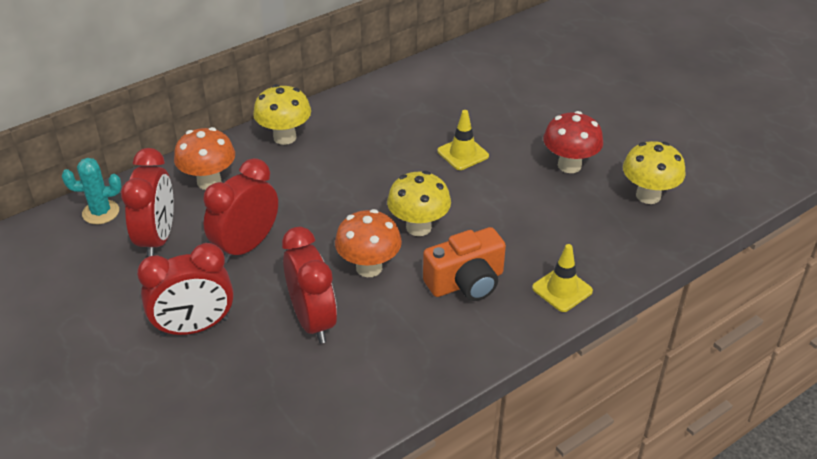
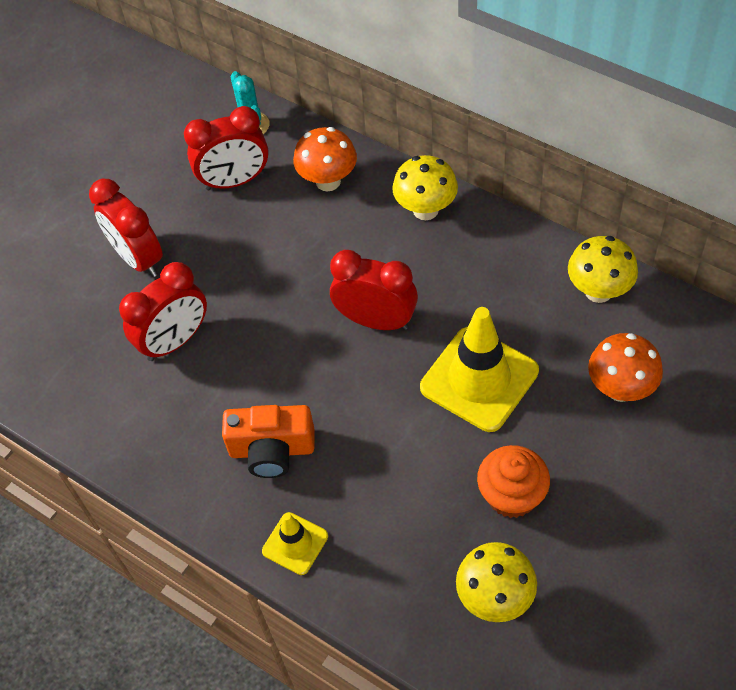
camera: 75 degrees right, 15 degrees up
red clock [203,158,278,263] -> red clock moved to [330,250,418,330]
orange mushroom [335,209,402,277] -> orange mushroom moved to [588,333,663,402]
yellow mushroom [387,171,451,236] -> yellow mushroom moved to [568,236,638,303]
orange camera [423,227,506,301] -> orange camera turned 45 degrees counterclockwise [222,405,315,478]
yellow traffic cone [438,110,489,170] -> yellow traffic cone [420,307,539,432], size x1.91
red mushroom [543,111,603,173] -> orange cupcake [477,445,550,518]

